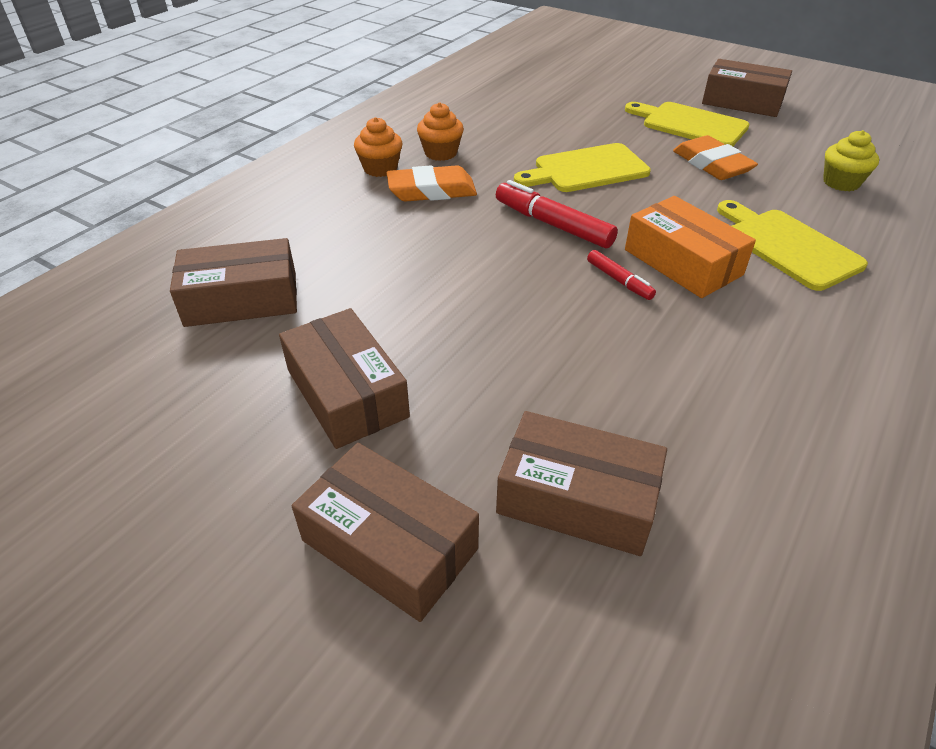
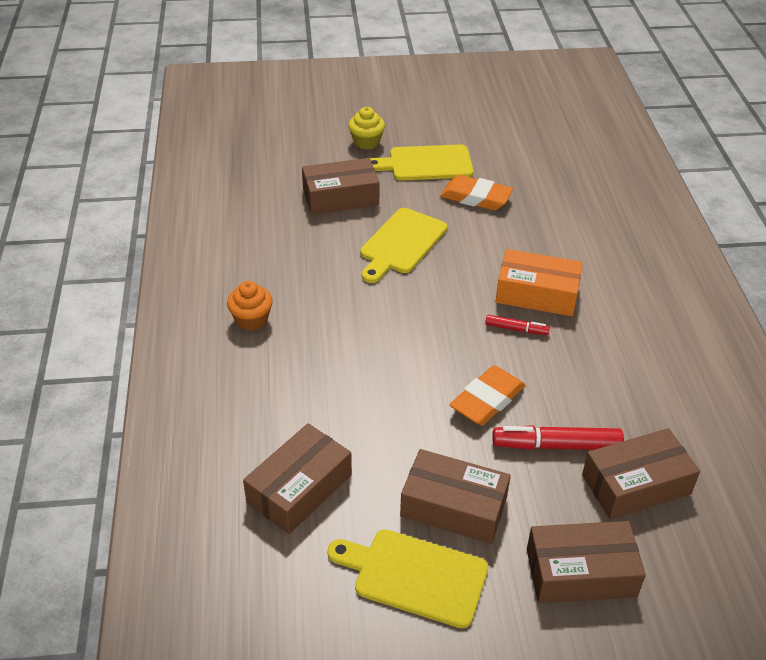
camera: 40 degrees left, 0 degrees up
orange eraser [387,165,477,202] -> orange eraser moved to [450,365,526,425]
orange cupcake [417,102,464,161] -> none
red marker [496,180,618,248] -> red marker moved to [492,425,624,450]
brown box [702,59,792,117] -> brown box moved to [302,158,380,215]
yellow cutting board [717,200,868,291] -> yellow cutting board moved to [327,529,488,628]
yellow cupcake [823,130,879,191] -> yellow cupcake moved to [348,107,385,150]

